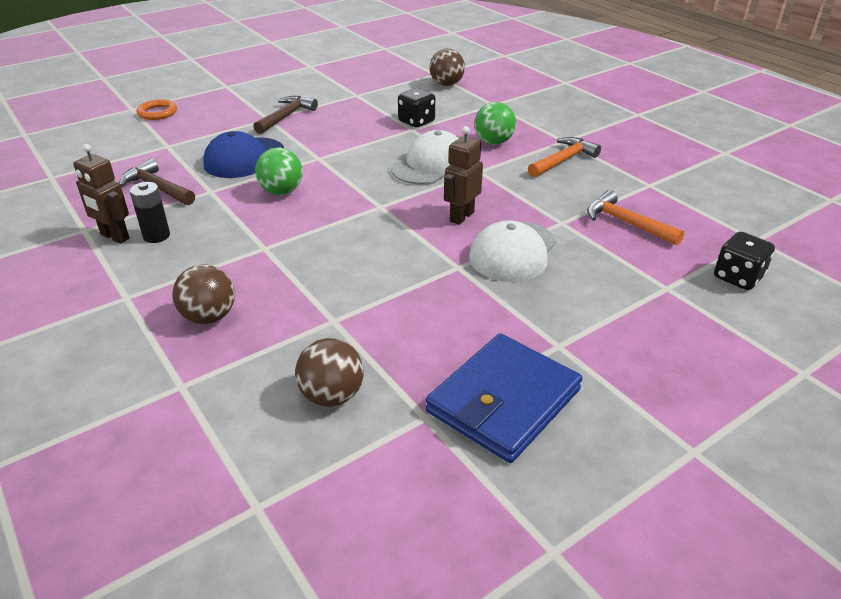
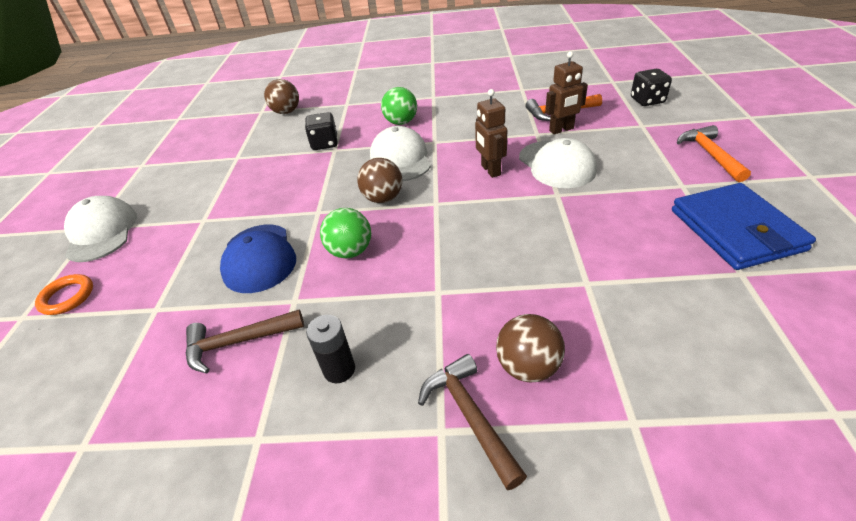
camera: 50 degrees left, 5 degrees up
brown robot [73,144,129,244] -> brown robot moved to [545,51,588,134]
brown hammer [253,96,318,134] -> brown hammer moved to [418,354,527,490]
brown ball [295,338,363,407] -> brown ball moved to [358,158,402,203]
orange hammer [528,137,601,177] -> orange hammer moved to [677,125,751,182]
none -> white cap [64,196,137,262]

